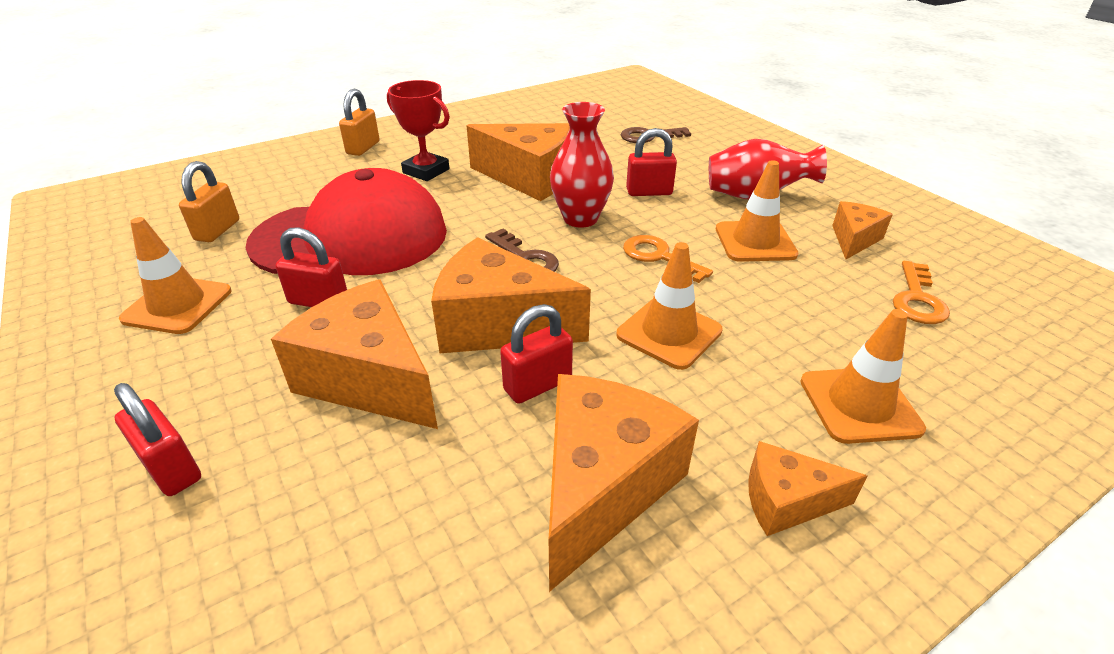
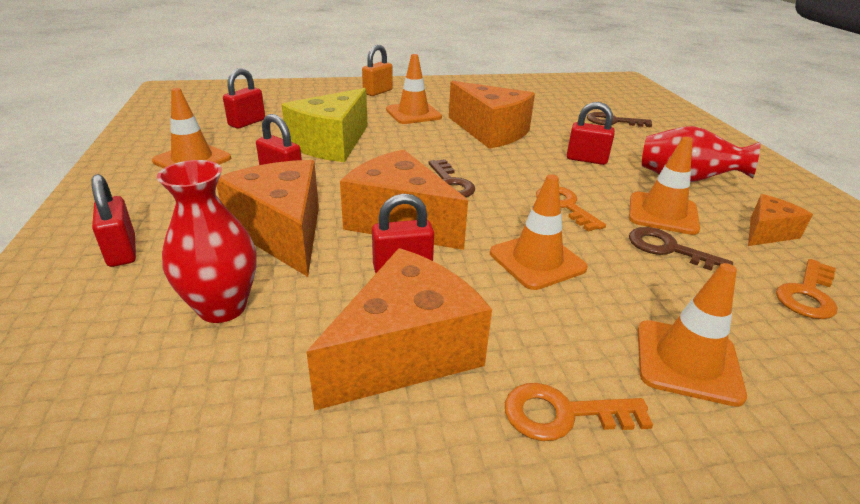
camera: 20 degrees right, 5 degrees down
orange padlock [179,161,239,242] -> red padlock [223,68,265,128]
red cap [246,168,447,275] -> yellow cheese [282,88,368,162]
red trophy [387,80,450,181] -> orange traffic cone [386,54,442,124]
red vase [550,102,614,228] -> red vase moved to [157,160,257,323]
orange cheese [748,441,867,536] -> orange key [505,383,653,441]
none -> brown key [629,227,733,270]

